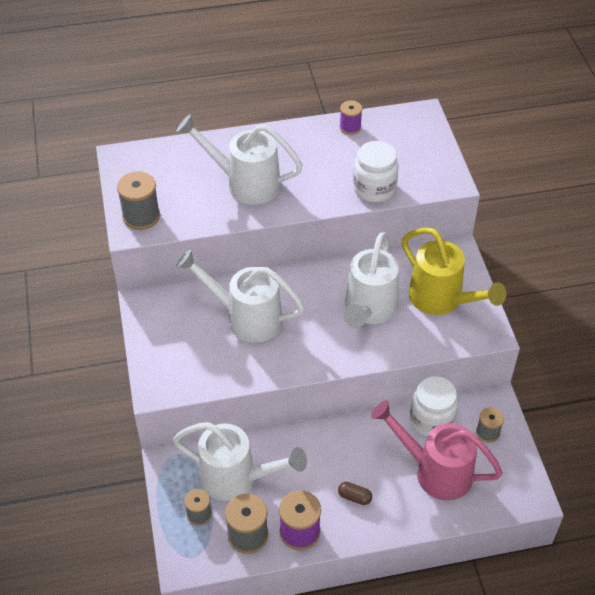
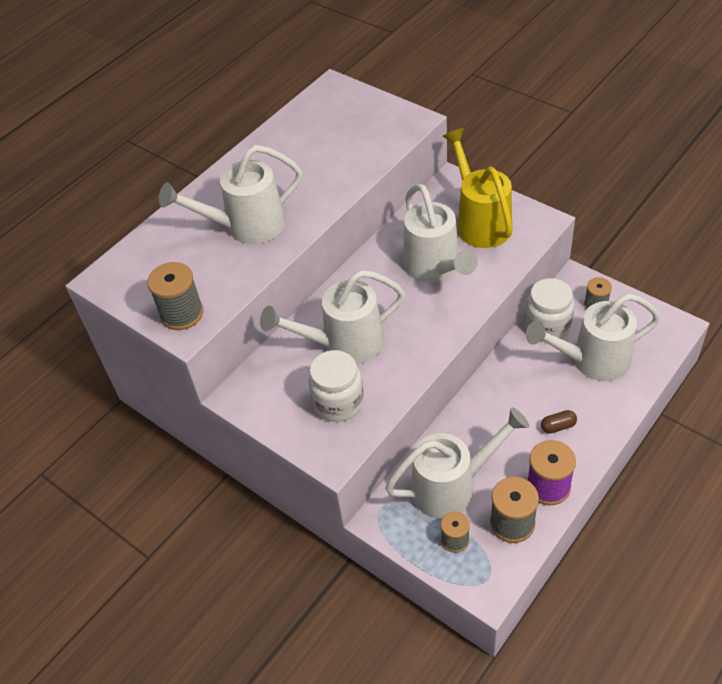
camera: 35 degrees left, 0 degrees up
purple spool [339,100,362,135] -> none
white jar [353,141,398,202] -> white jar moved to [308,350,364,422]
pink watering can [371,400,503,501] -> white watering can [526,294,661,381]
yellow watering can [402,227,506,315] -> yellow watering can turned 120 degrees counterclockwise [443,128,513,248]

